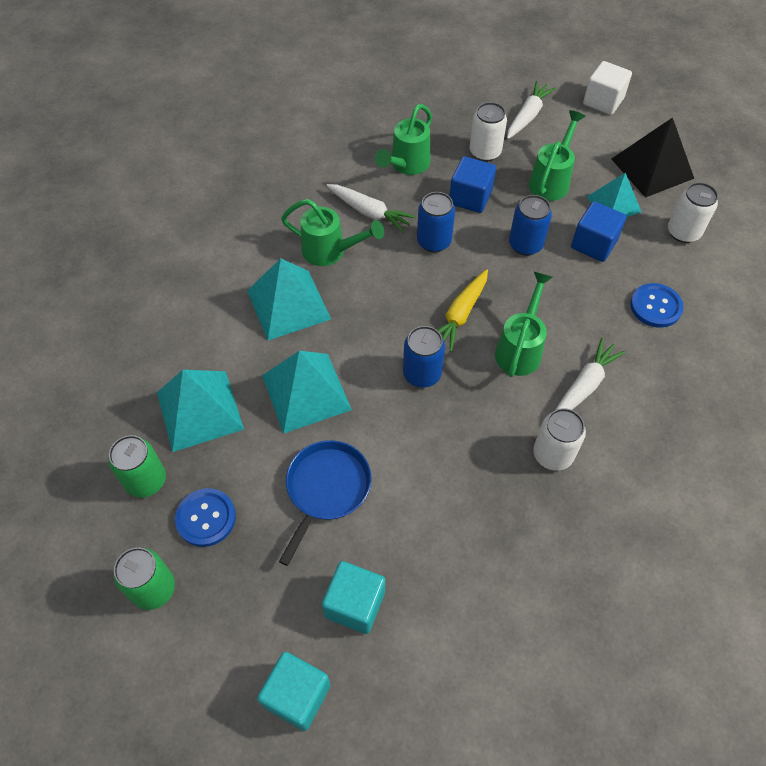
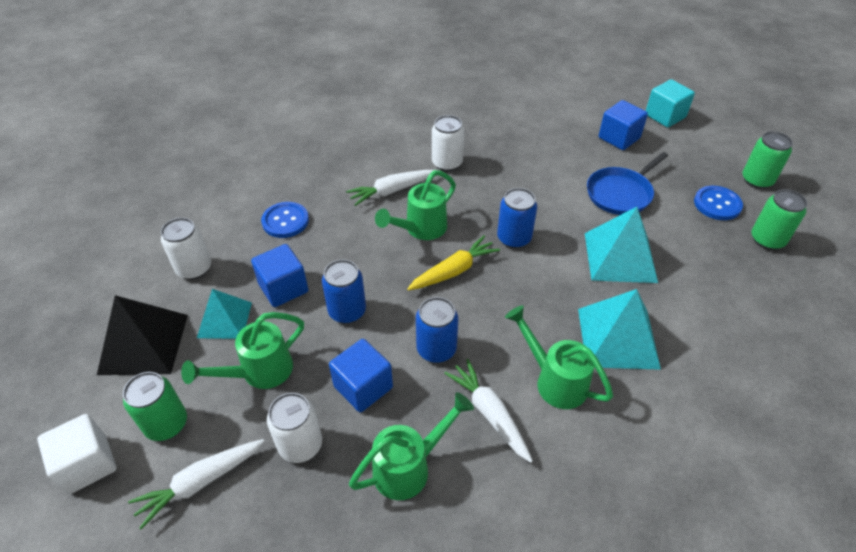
camera: 155 degrees left, 10 degrees down
turquoise pyramid [157,370,244,452] -> none
turquoise cube [322,561,385,634] -> blue cube [599,100,648,150]
none -> green can [123,372,187,441]

